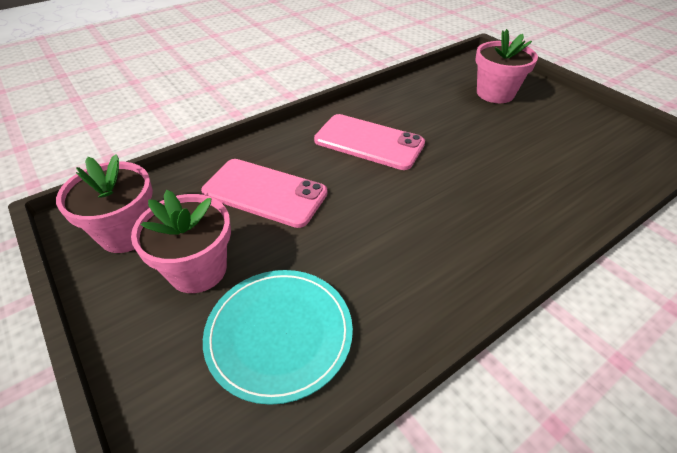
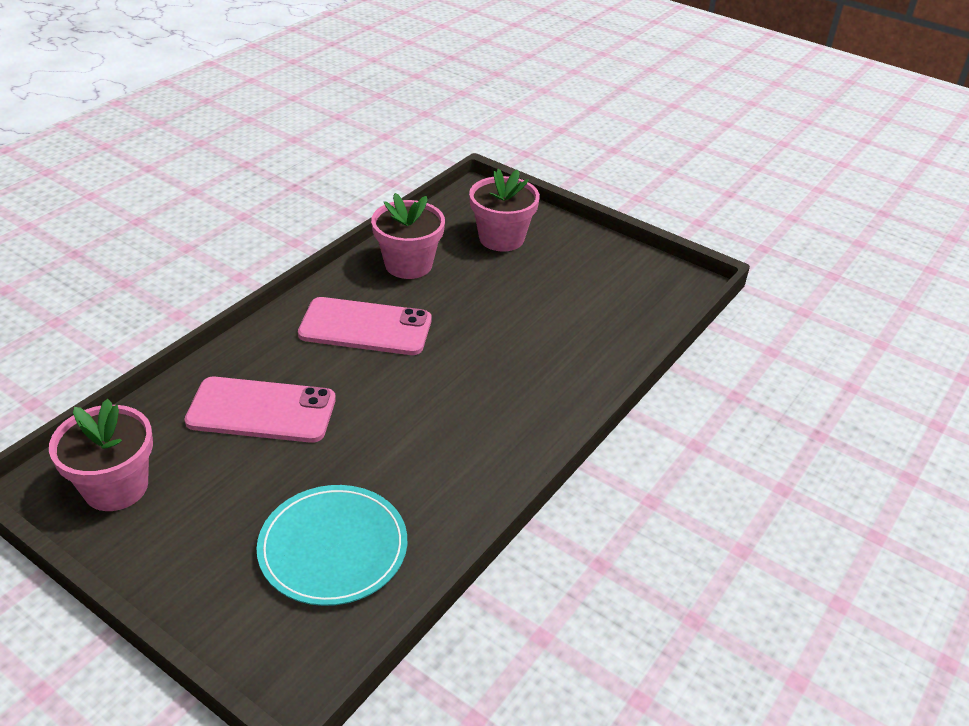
camera: 20 degrees left, 5 degrees down
pink flower pot [131,190,231,293] -> pink flower pot moved to [371,193,445,279]

